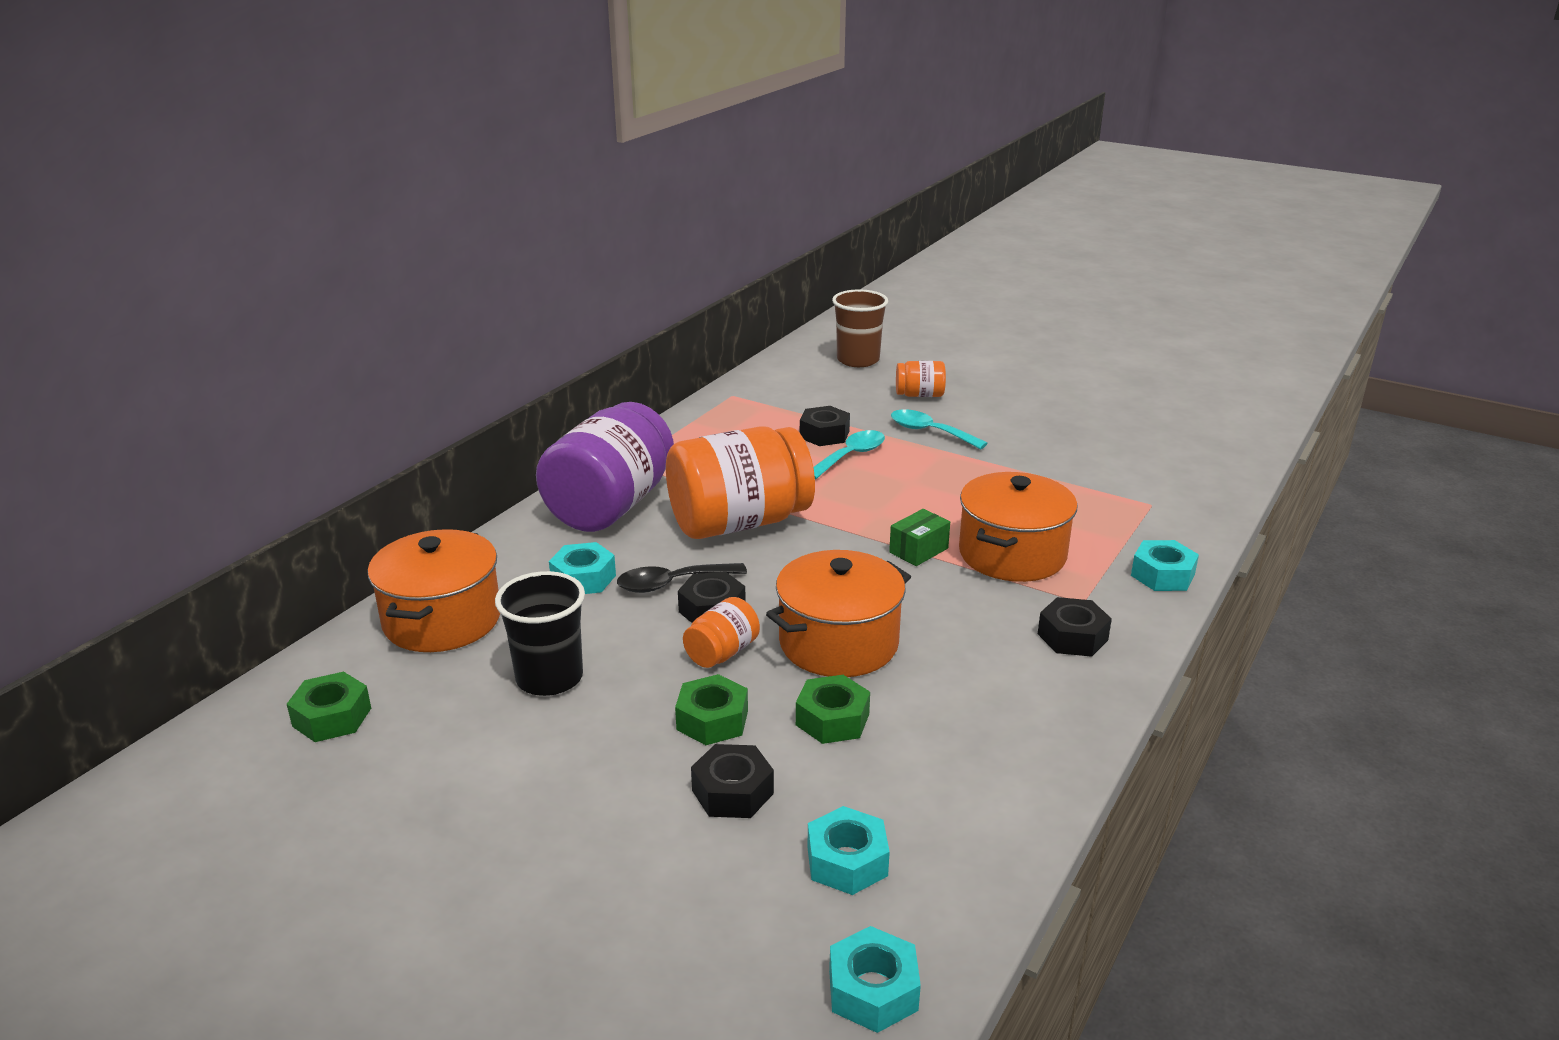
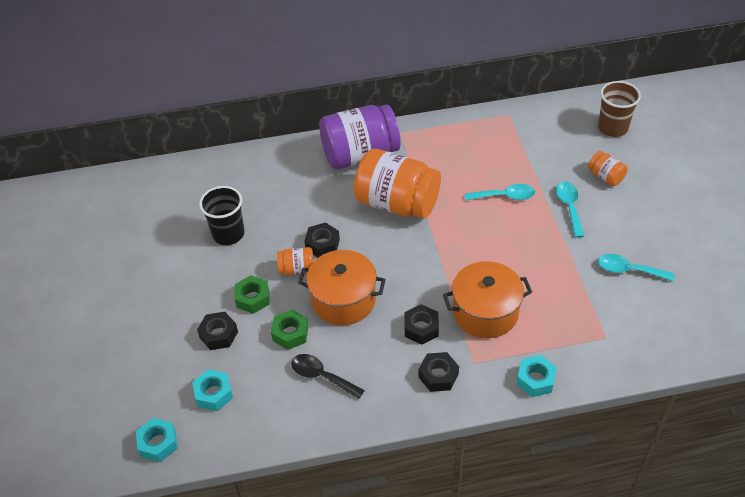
camera: 50 degrees right, 20 degrees up
green nut [287,672,371,742] -> none
orange pot [367,529,500,652] -> none
turquoise nut [549,542,616,594] -> none
black spoon [617,563,747,593] -> black spoon moved to [291,354,365,399]
black nut [800,406,850,446] -> black nut moved to [404,304,439,345]
green box [889,509,950,566] -> none
none -> turquoise spoon [598,254,674,281]

